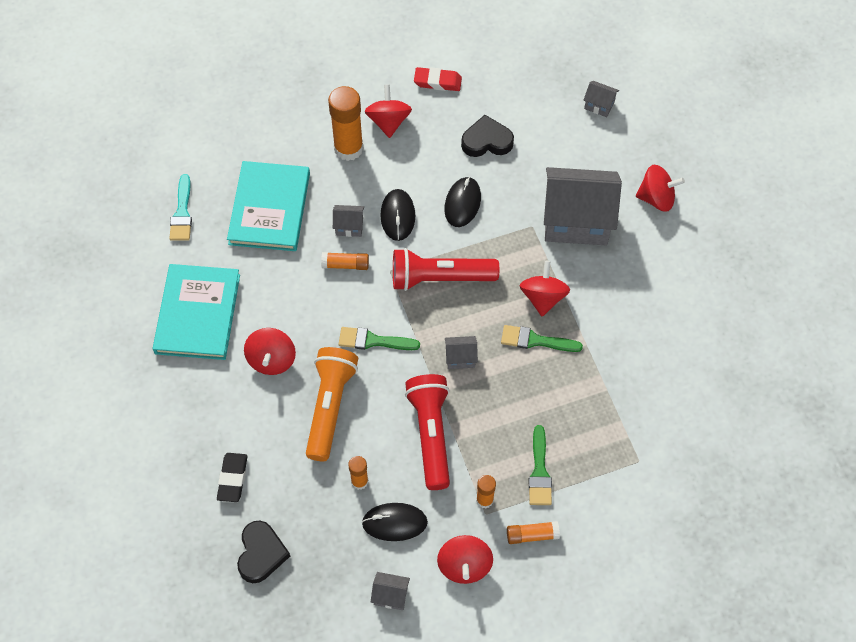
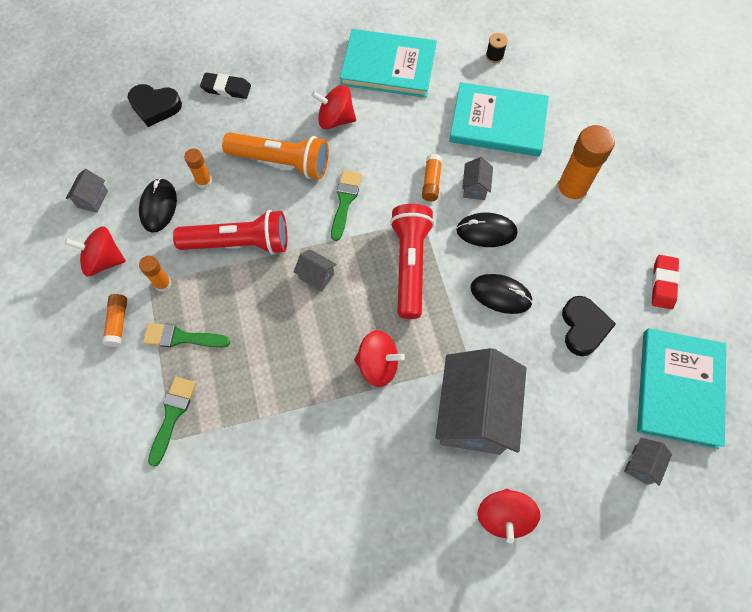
camera: 95 degrees right, 5 degrees up
turquoise brush [169,174,192,241] -> black spool [486,33,508,63]
red spinning top [365,85,412,138] -> none
grey house [445,336,478,369] -> grey house turned 60 degrees counterclockwise [294,249,336,292]
green brush [501,325,583,352] -> green brush moved to [148,377,196,467]
none -> turquoise book [637,328,726,449]

